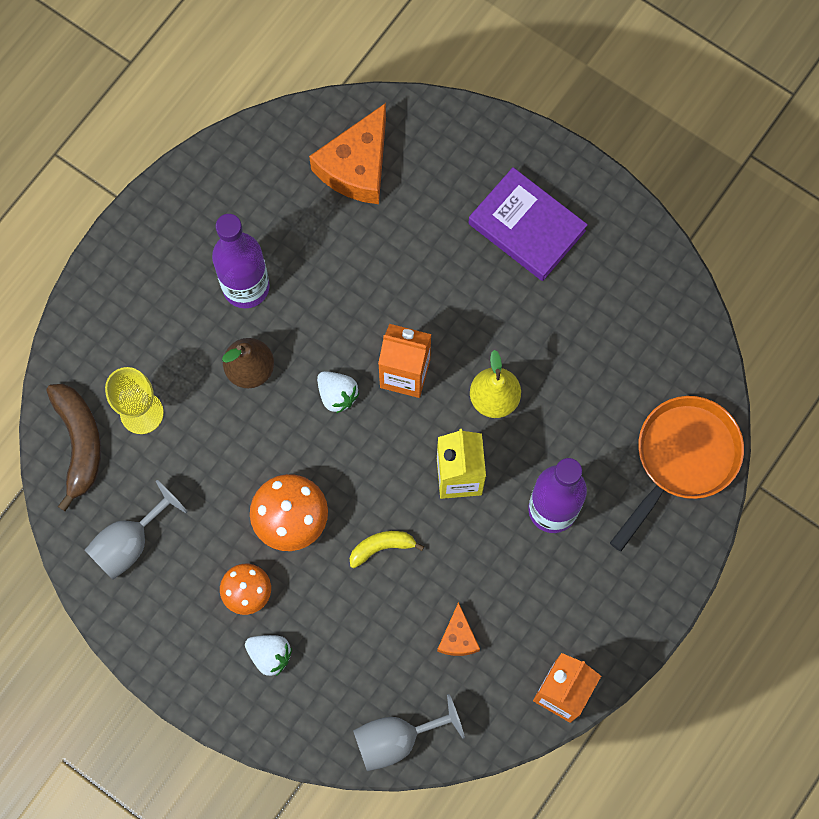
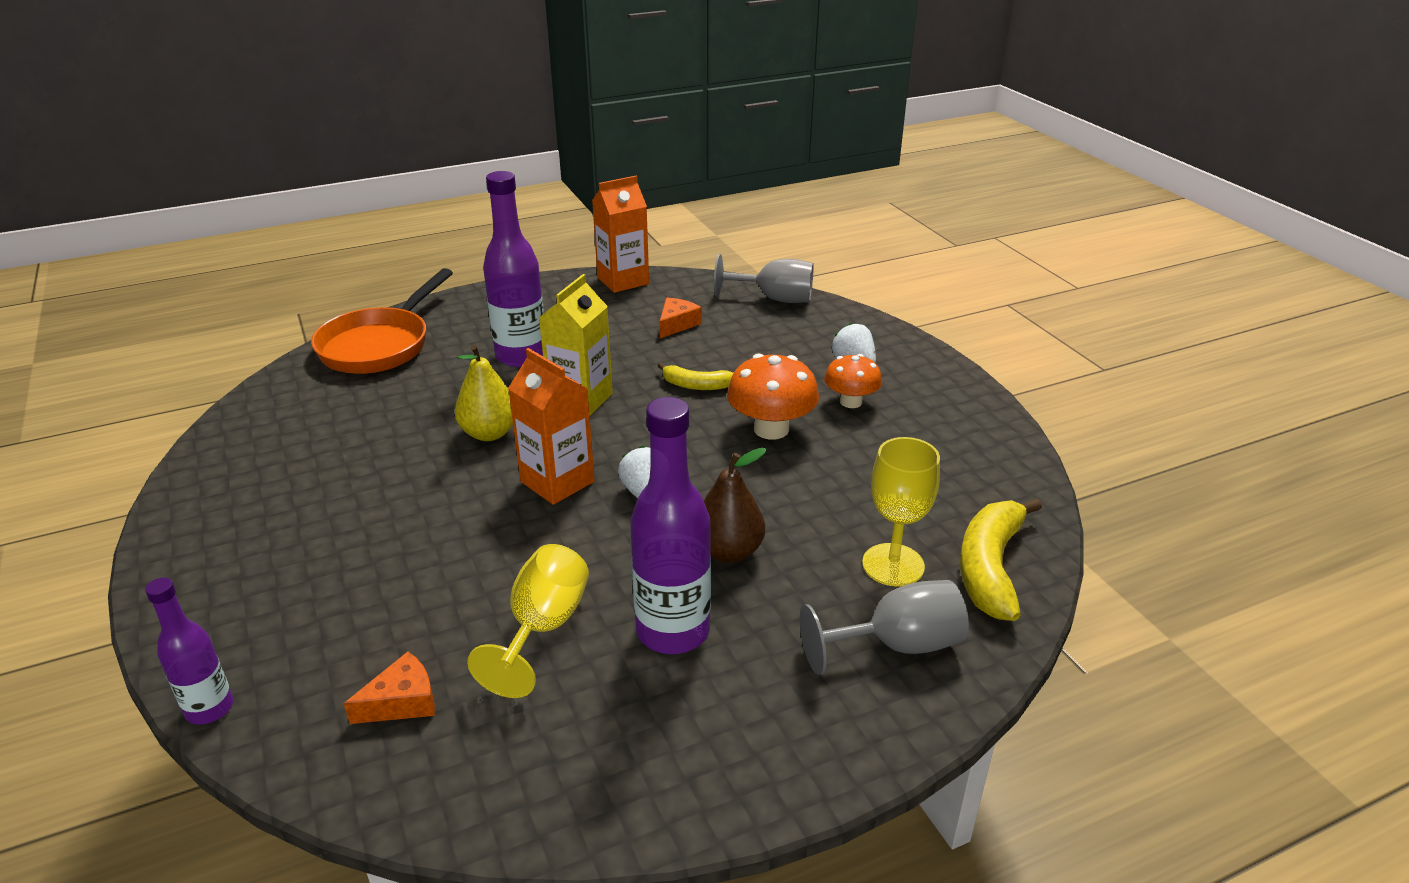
camera: 150 degrees left, 40 degrees down
brown banana [46,384,101,512] -> yellow banana [960,498,1042,621]
grey goblet [85,480,188,580] -> grey goblet moved to [800,580,969,675]
orange cheese [309,103,386,204] -> orange cheese [344,652,435,724], size x0.51
purple book [468,167,588,281] -> none
orange pan [610,396,744,551] -> orange pan turned 45 degrees counterclockwise [311,268,453,374]
none -> purple bottle [145,578,233,725]
none -> yellow goblet [467,544,589,698]

